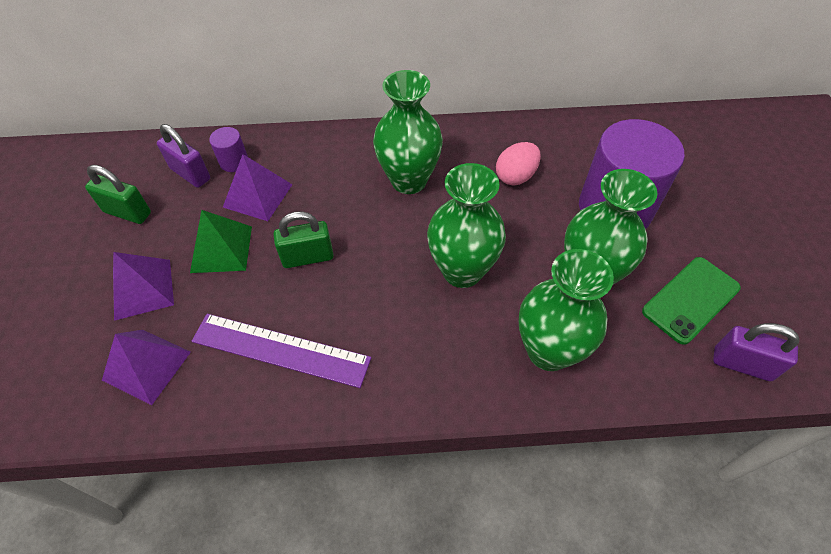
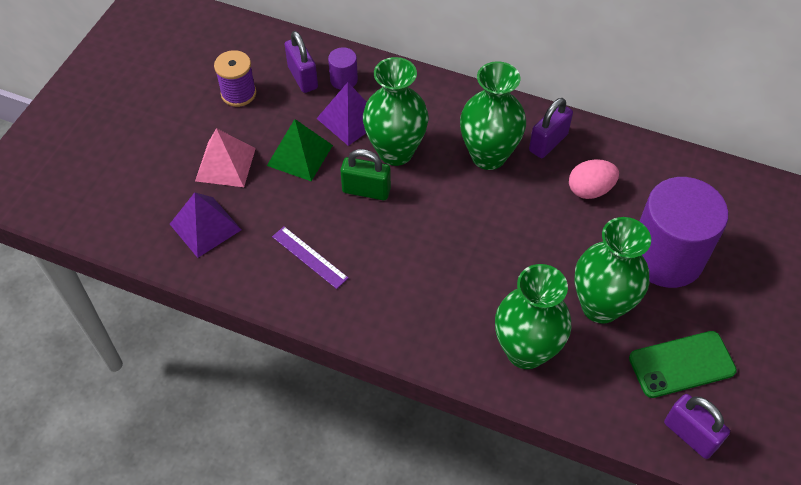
camera: 25 degrees right, 0 degrees up
green padlock [85,165,151,224] -> purple spool [214,50,256,107]
purple pyramid [113,252,174,321] -> pink pyramid [195,128,256,187]
purple ruler [192,314,371,388] -> purple ruler [272,227,348,289], size x0.58
green vase [427,163,506,288] -> green vase moved to [363,57,429,166]
none -> purple padlock [529,98,573,158]

